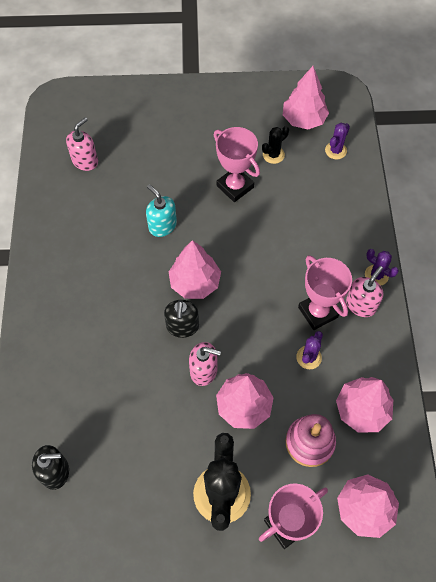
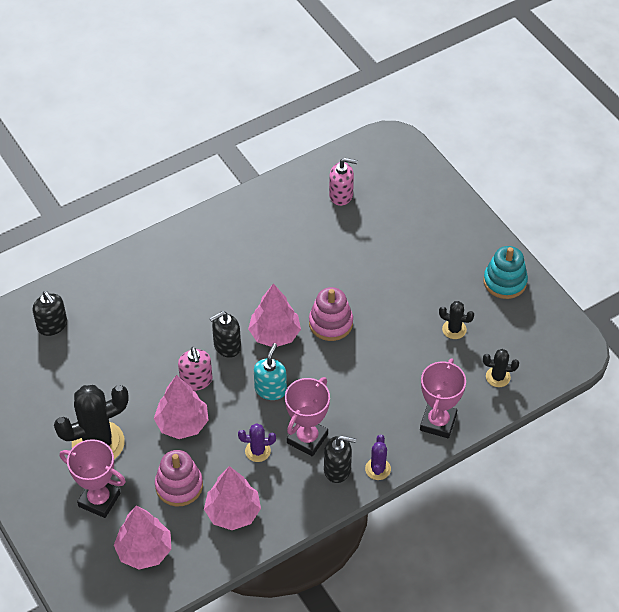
camera: 60 degrees right, 10 degrees down
turquoise soap dispenser [146,184,177,237] -> turquoise soap dispenser moved to [254,343,287,400]
pink trophy [214,127,260,202] -> pink trophy moved to [420,358,466,438]
pink tree [283,66,329,130] -> none
purple cactus [325,123,350,159] -> black cactus [483,349,519,387]
pink soap dispenser [346,266,384,317] -> black soap dispenser [324,436,356,483]
none -> pink stacking toy [309,287,353,341]
none -> turquoise stacking toy [484,246,528,299]

